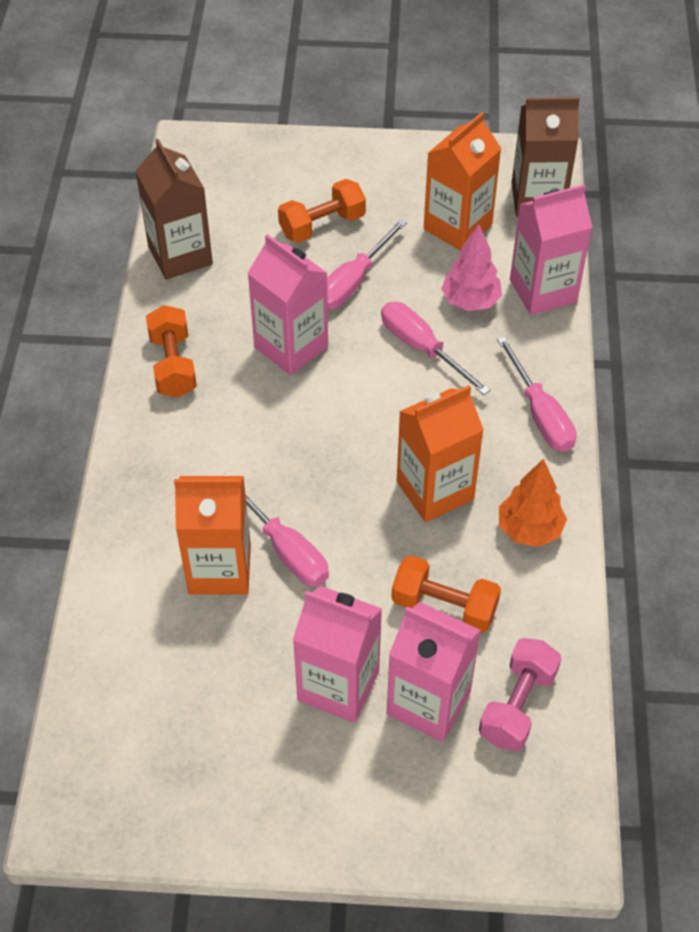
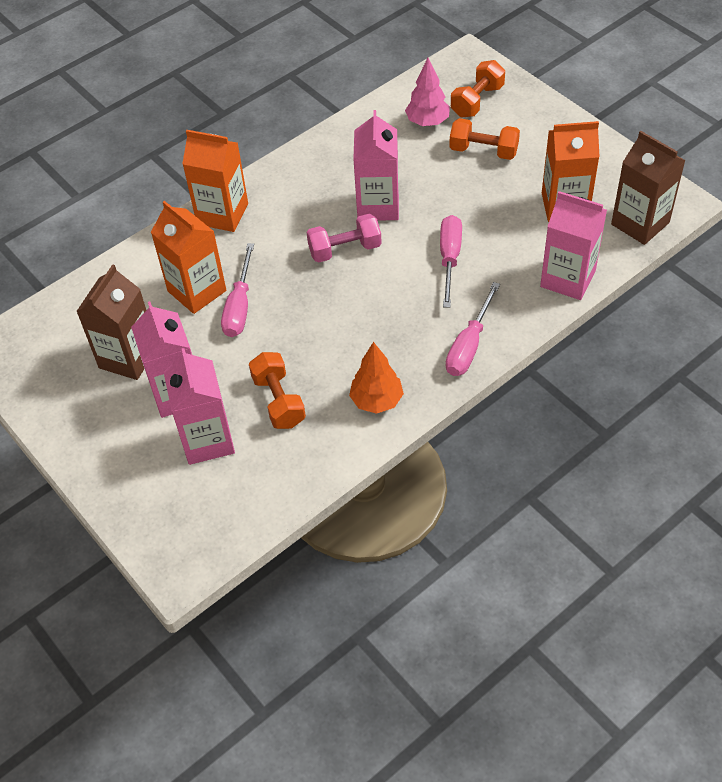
camera: 50 degrees right, 0 degrees up
brown carton [136,139,213,280] -> brown carton moved to [76,264,146,380]
orange dumbbell [146,305,197,398] -> orange dumbbell moved to [451,60,505,117]
pink screwdriver [327,219,407,309] -> none
orange carton [397,385,484,522] -> orange carton moved to [182,130,248,232]
pink tree [441,224,502,311] -> pink tree moved to [405,58,450,126]
pink dumbbell [479,638,561,751] -> pink dumbbell moved to [306,214,382,263]

